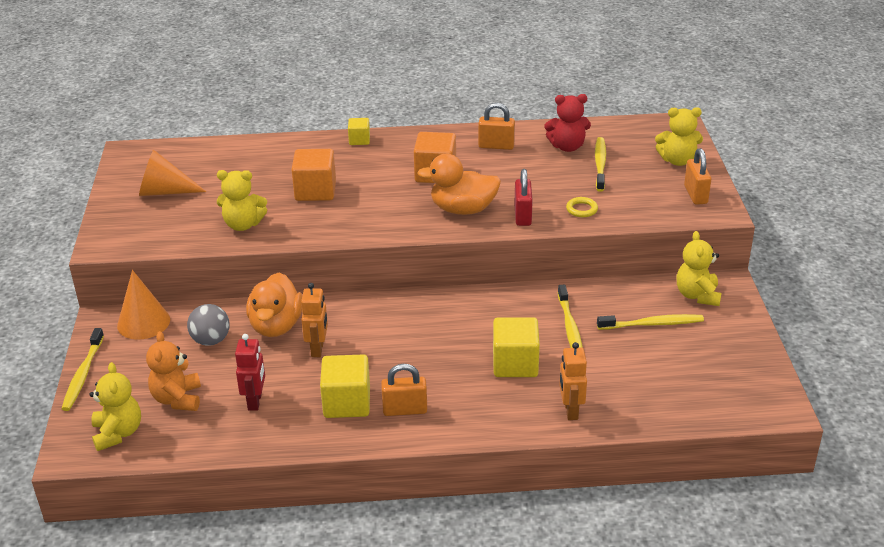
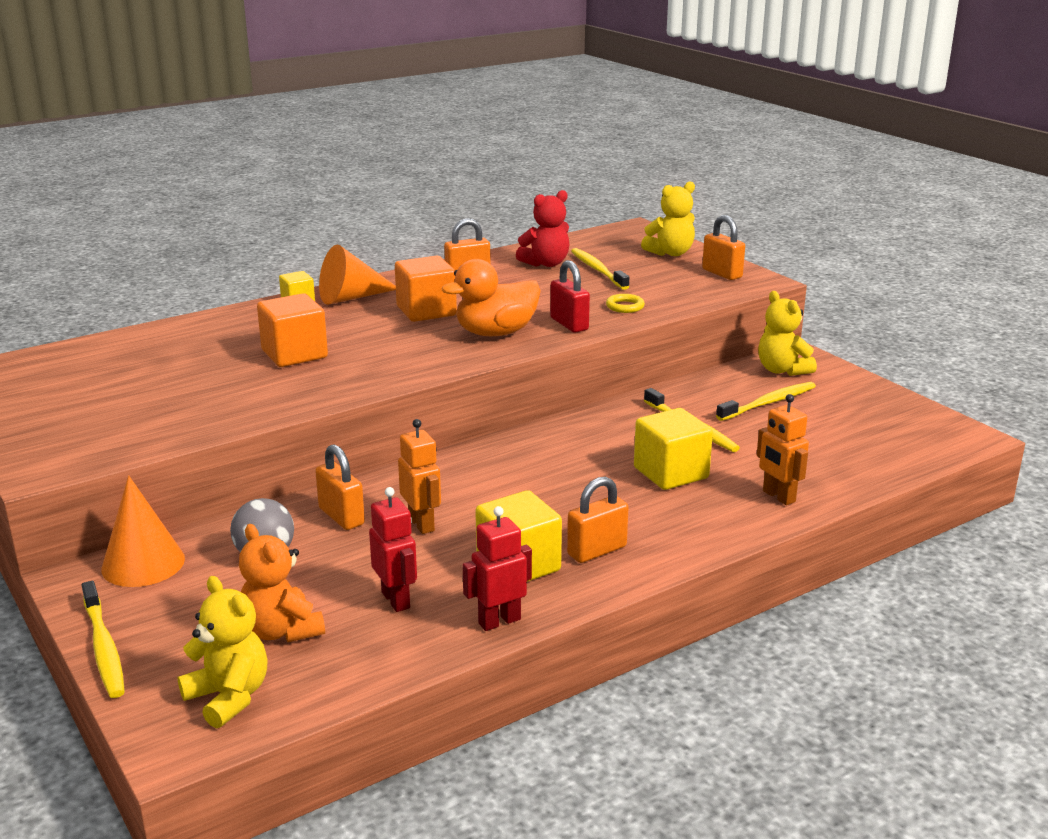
camera: 30 degrees left, 10 degrees down
orange cone [139,150,206,196] -> orange cone moved to [319,245,396,305]
yellow teddy bear [217,170,267,231] -> none
orange duck [246,272,302,337] -> orange padlock [315,444,365,530]
none -> red robot [463,506,532,631]

